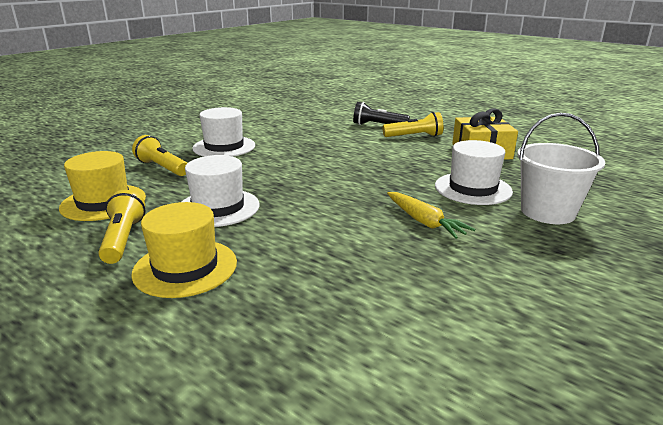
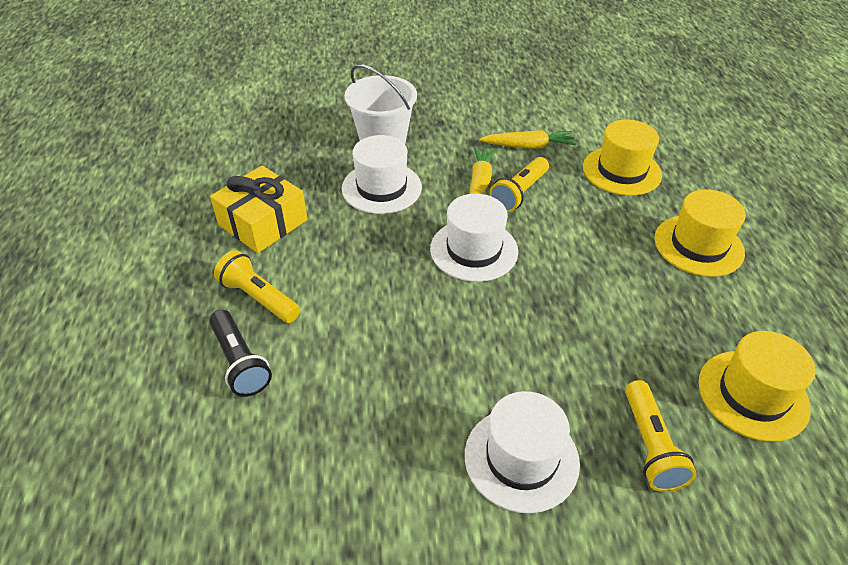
camera: 135 degrees left, 20 degrees up
yellow flashlight [98,190,145,264] -> yellow flashlight moved to [489,157,549,212]
white hat [182,155,260,227] -> white hat moved to [430,194,518,282]
none -> yellow carrot [479,130,576,149]
none -> yellow hat [583,119,662,196]

